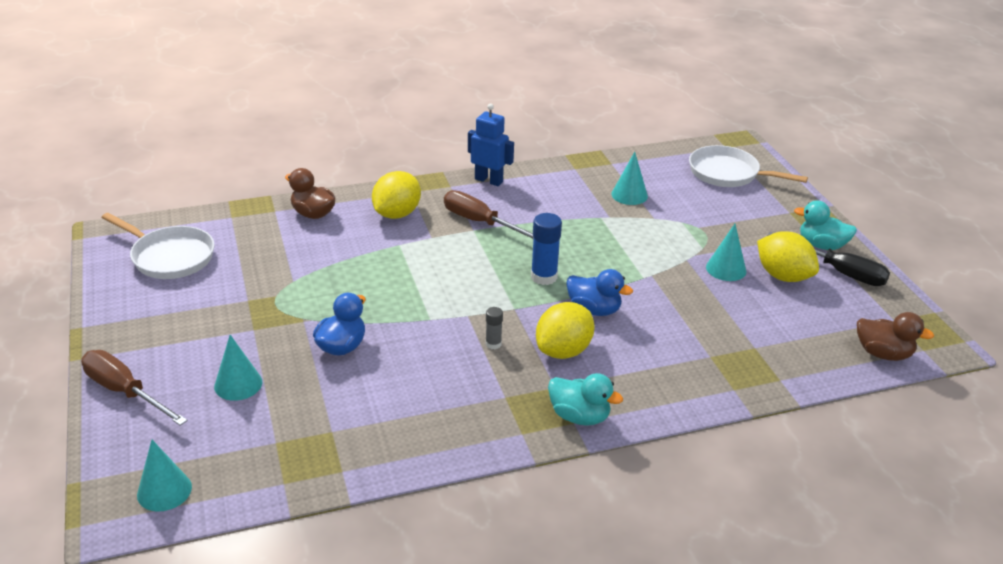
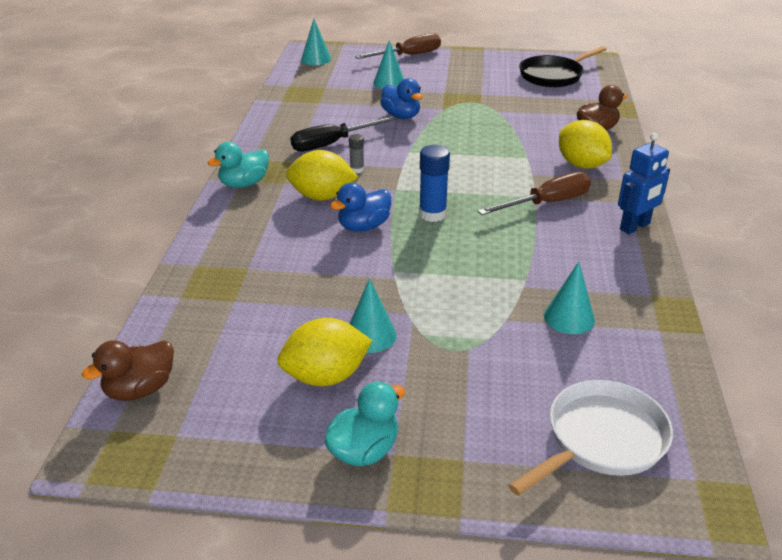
camera: 115 degrees right, 0 degrees up
white pan [101,213,214,279] -> black pan [519,46,607,87]
yellow lemon [536,302,595,359] -> yellow lemon turned 60 degrees counterclockwise [286,150,358,201]
black screwdriver [767,232,890,286] -> black screwdriver moved to [291,116,397,152]

